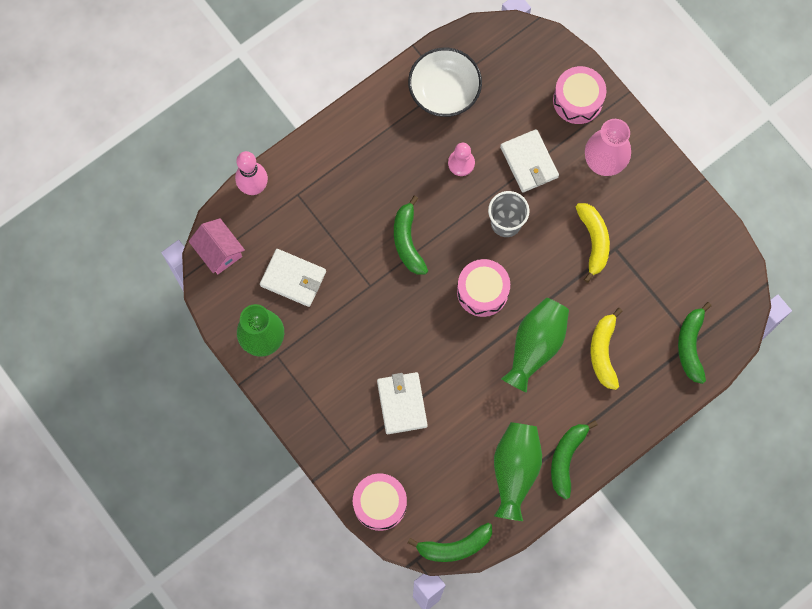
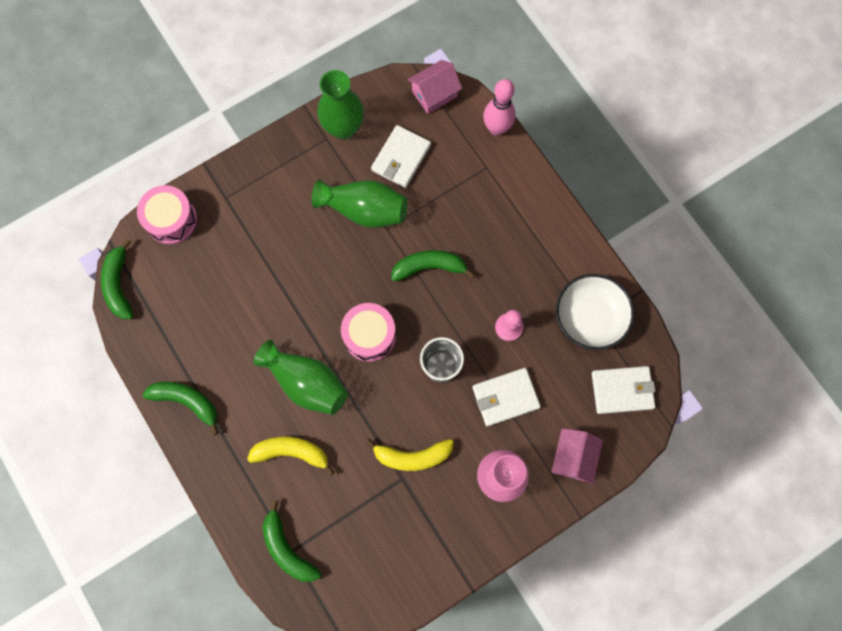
camera: 95 degrees right, 0 degrees up
white wallet [377,372,428,434] -> white wallet moved to [592,366,656,414]
green vase [494,422,542,521] -> green vase moved to [312,180,408,228]
pink drum [553,66,606,124] -> pink house [552,428,603,484]
green banana [678,302,711,384] -> green banana turned 135 degrees counterclockwise [263,500,321,582]

